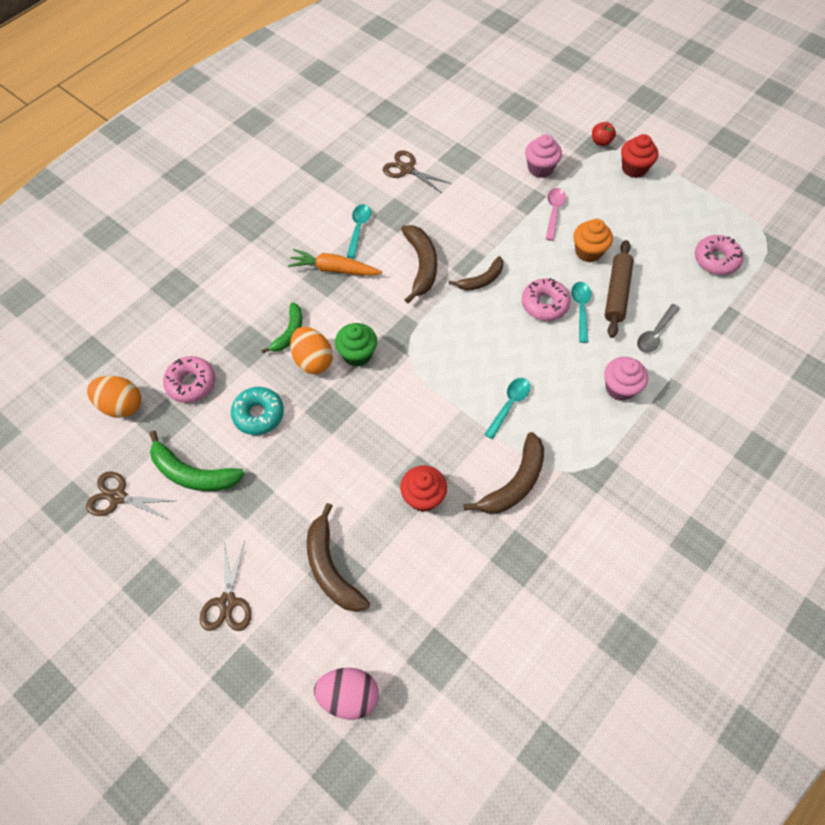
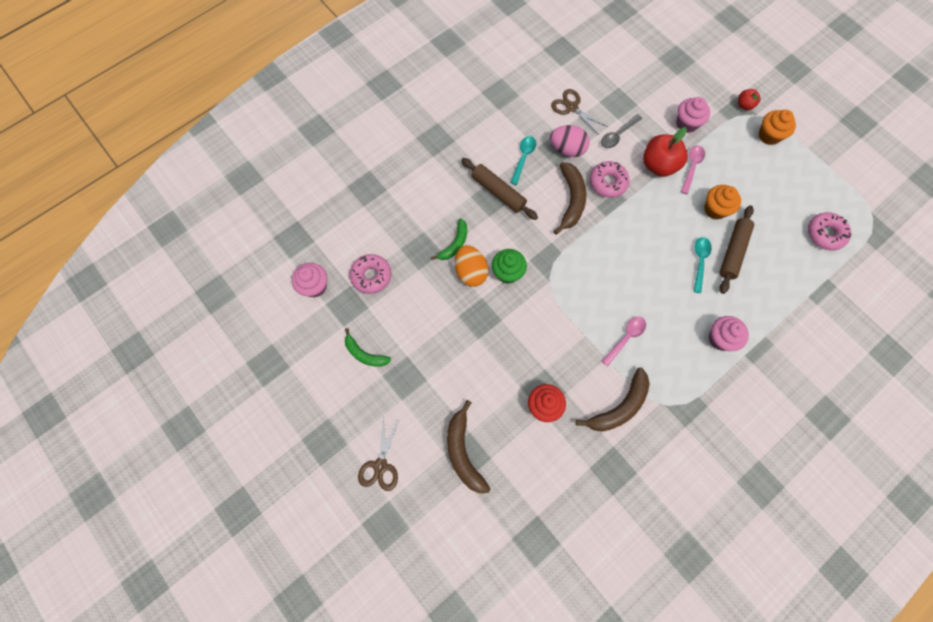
camera: 10 degrees right, 10 degrees up
brown scissors [86,472,174,520] -> none
orange egg [87,376,141,418] -> pink cupcake [292,263,327,298]
green banana [149,430,245,491] -> green banana [345,328,391,367], size x0.65
turquoise donut [231,387,284,435] -> none
orange carrot [288,249,382,276] -> brown rolling pin [461,158,538,220]
pink egg [314,668,379,720] -> pink egg moved to [550,125,590,157]
brown banana [449,256,503,291] -> none
turquoise spoon [484,378,530,439] -> pink spoon [602,317,646,366]
pink donut [522,278,571,321] -> pink donut moved to [590,161,630,198]
red cupcake [621,134,658,178] -> orange cupcake [758,110,796,145]
grey spoon [637,304,680,353] -> grey spoon moved to [601,114,642,148]
none -> red apple [643,127,688,177]

